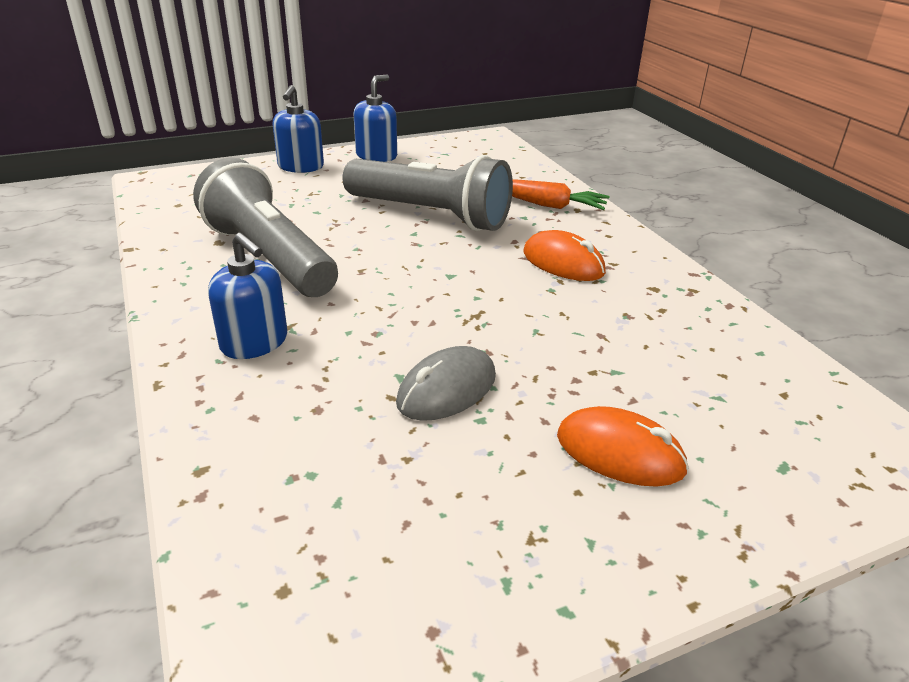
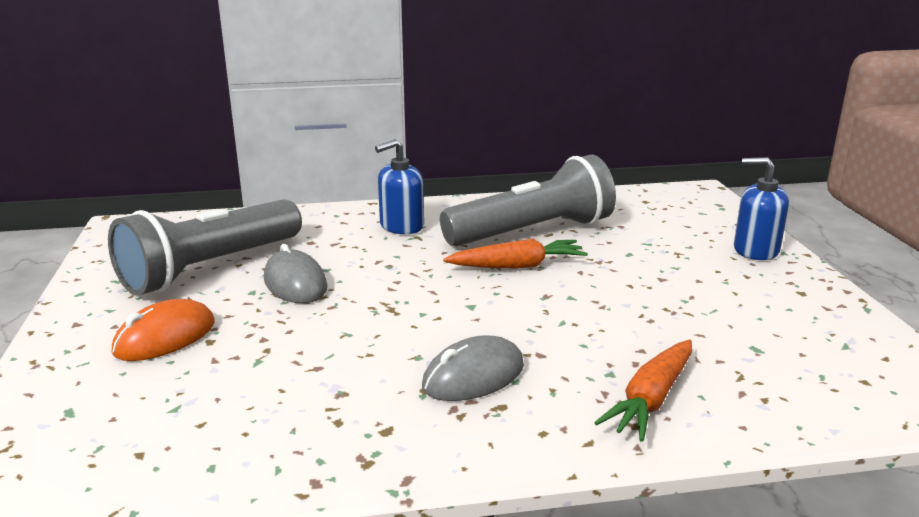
camera: 105 degrees right, 10 degrees down
grey flashlight [342,155,513,231] -> grey flashlight moved to [108,199,302,295]
blue soap dispenser [354,75,397,162] -> none
orange mouse [523,230,606,281] -> grey mouse [422,335,524,401]
none -> orange carrot [443,238,588,269]

